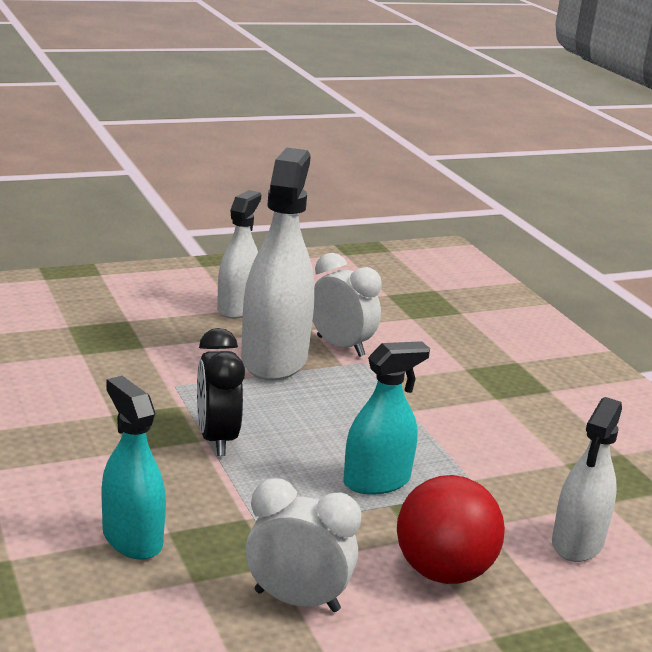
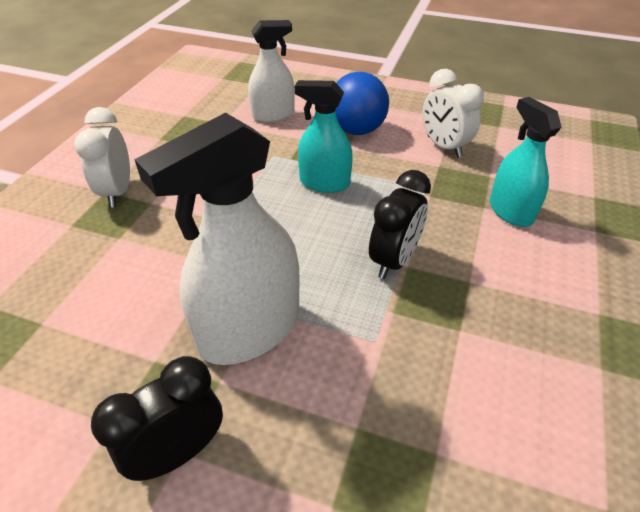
camera: 135 degrees left, 20 degrees up
turquoise spray bottle [102,376,166,560] -> turquoise spray bottle turned 150 degrees clockwise [490,97,562,227]
white spray bottle [217,190,261,319] -> black clock [91,356,223,481]
white clock [313,253,382,357] -> white clock moved to [74,107,130,208]
red ball [397,475,505,584] -> blue ball [335,72,389,135]

